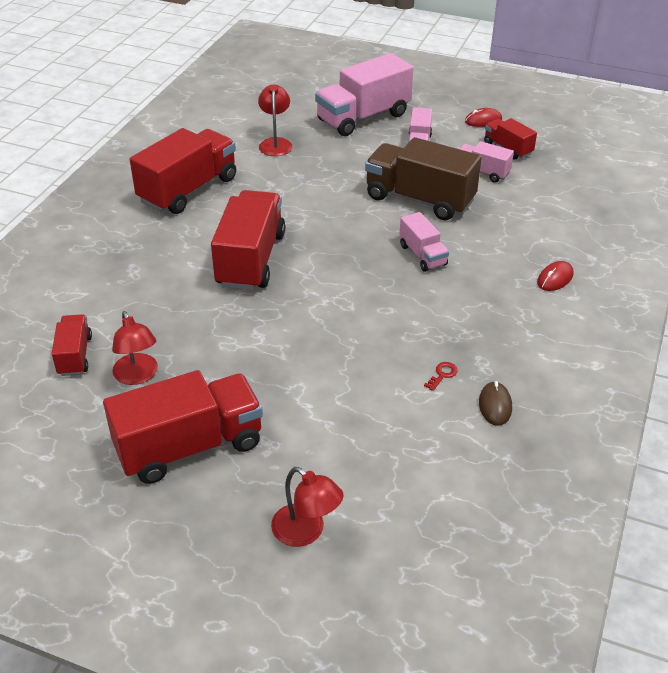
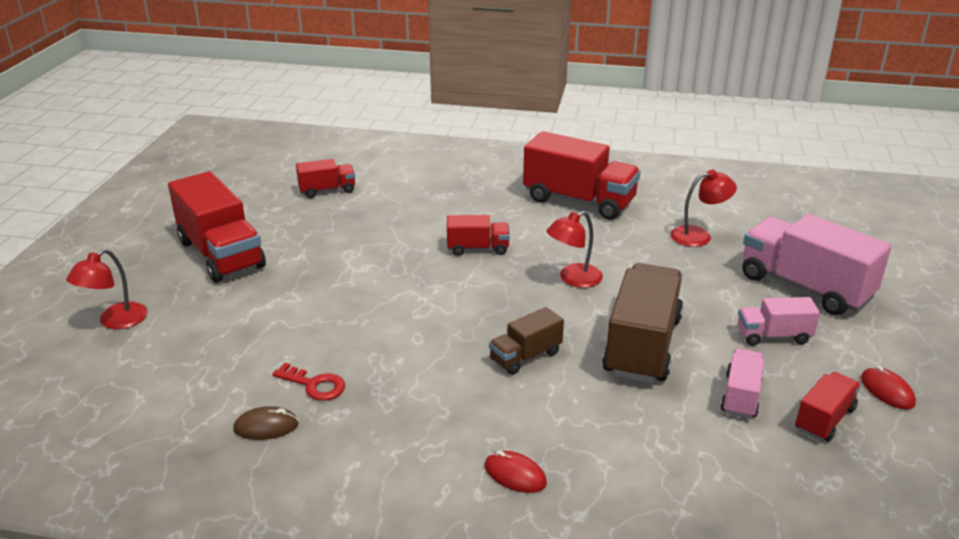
camera: 80 degrees right, 10 degrees down
red lamp [112,311,158,385] -> red lamp moved to [546,211,603,288]
red truck [211,190,285,291] -> red truck [447,215,510,256], size x0.52
pink truck [399,212,449,272] -> brown truck [489,307,564,375]
red key [424,362,458,391] -> red key [273,363,345,401], size x1.61

